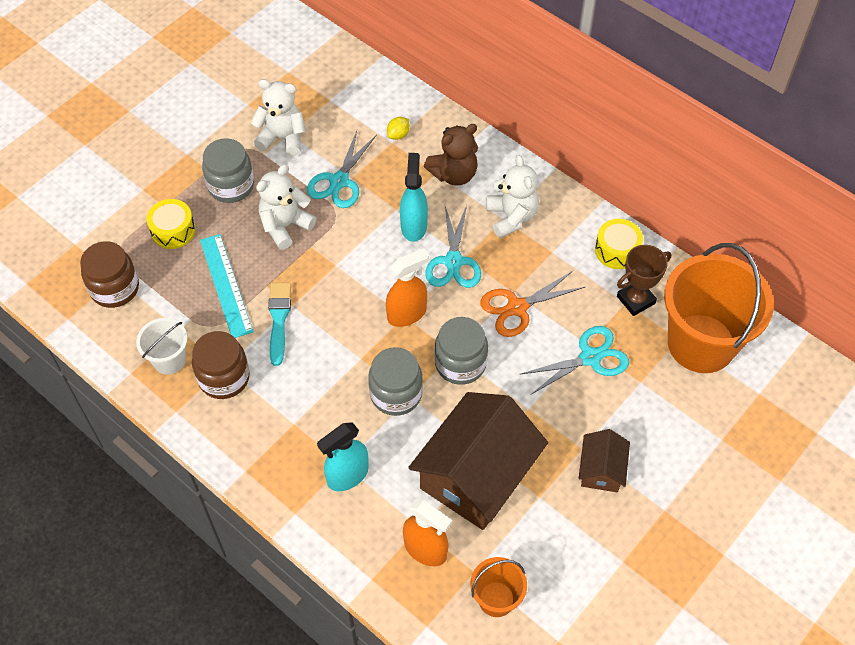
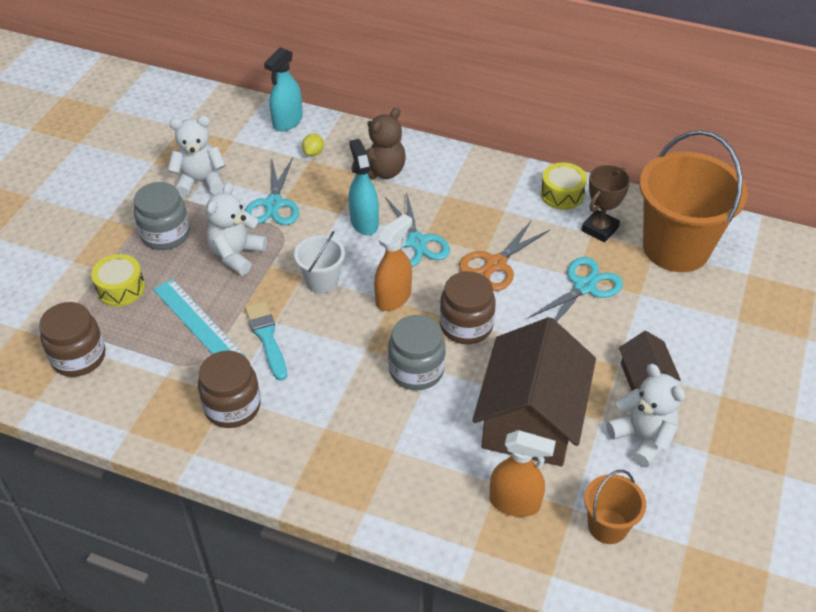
camera: 20 degrees left, 10 degrees down
white bucket [136,318,188,375] -> white bucket moved to [294,231,345,294]
turquoise spray bottle [317,422,369,491] -> turquoise spray bottle moved to [264,47,303,131]
grey jar [434,317,488,385] -> brown jar [440,271,495,344]
white teddy bear [486,155,539,238] -> white teddy bear moved to [606,364,685,468]

